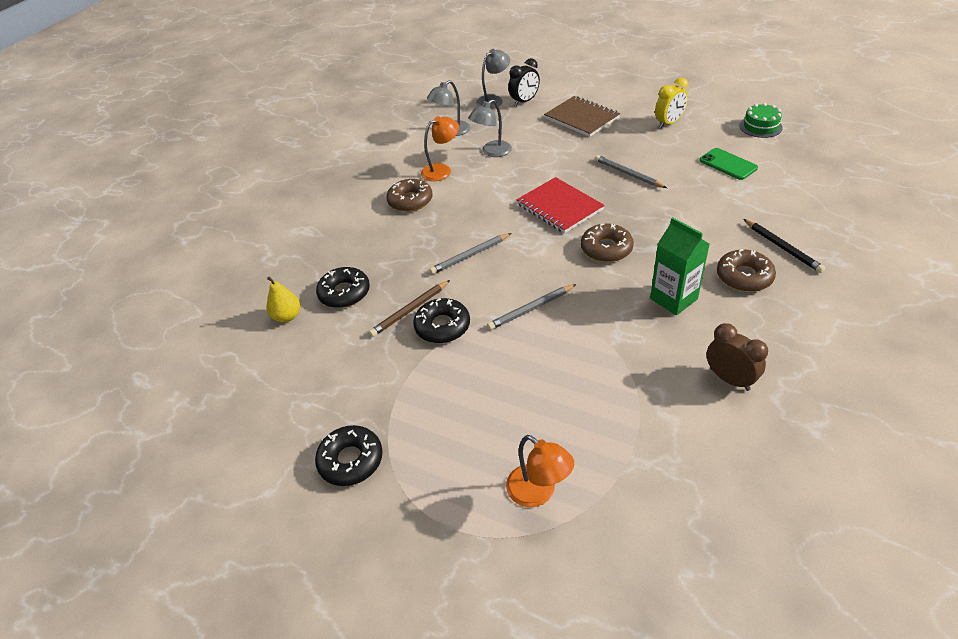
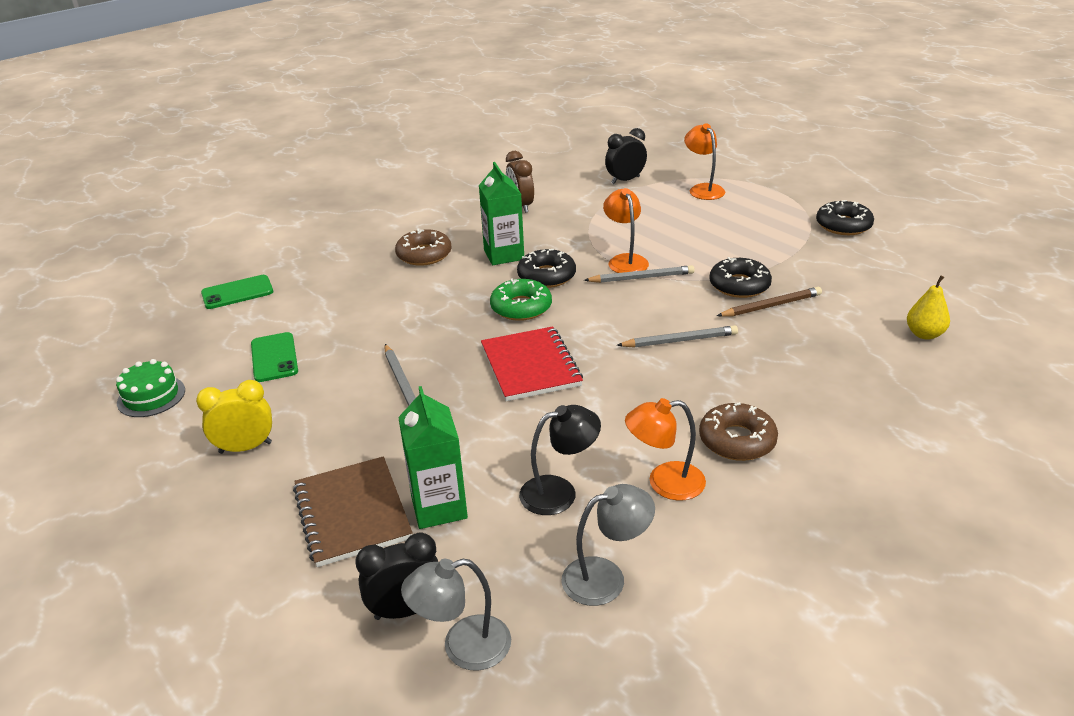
camera: 160 degrees left, 10 degrees down
black donut [316,267,370,308] -> black donut moved to [517,249,576,288]
grey lamp [468,99,512,157] -> black lamp [519,405,601,515]
brown donut [581,223,634,262] -> green donut [490,278,552,321]
black pencil [743,219,825,273] -> none
none -> green phone [201,275,273,309]
none -> green carton [398,386,468,529]
none -> orange lamp [603,188,649,273]
none -> black clock [605,128,647,184]

